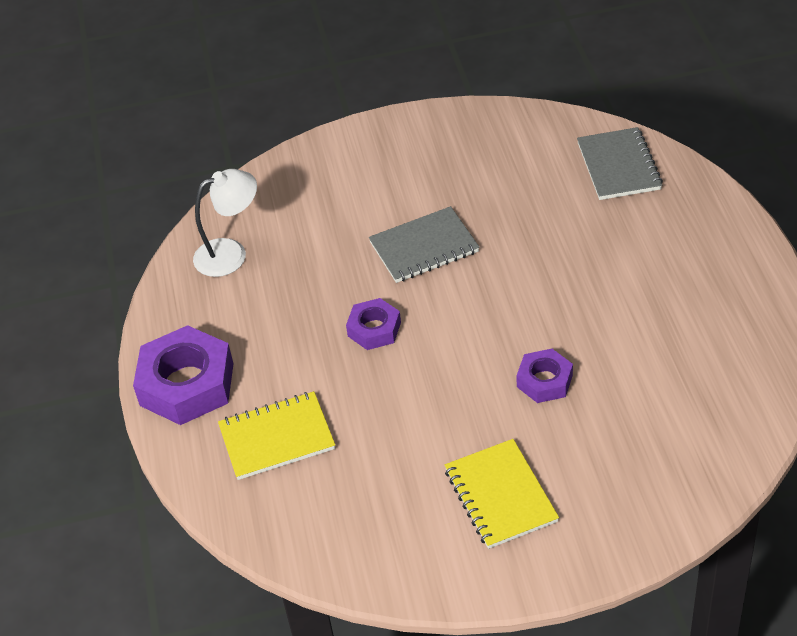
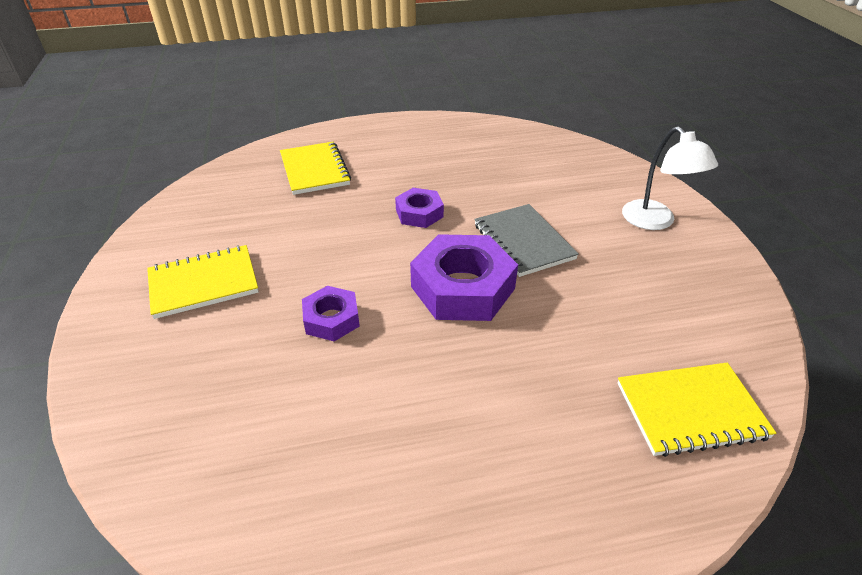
camera: 85 degrees right, 5 degrees down
purple nut [133,325,234,425] -> purple nut moved to [410,234,518,321]
white lamp [193,169,257,277] -> white lamp moved to [622,126,718,230]
grey notebook [577,127,663,200] -> yellow notebook [618,363,776,457]

